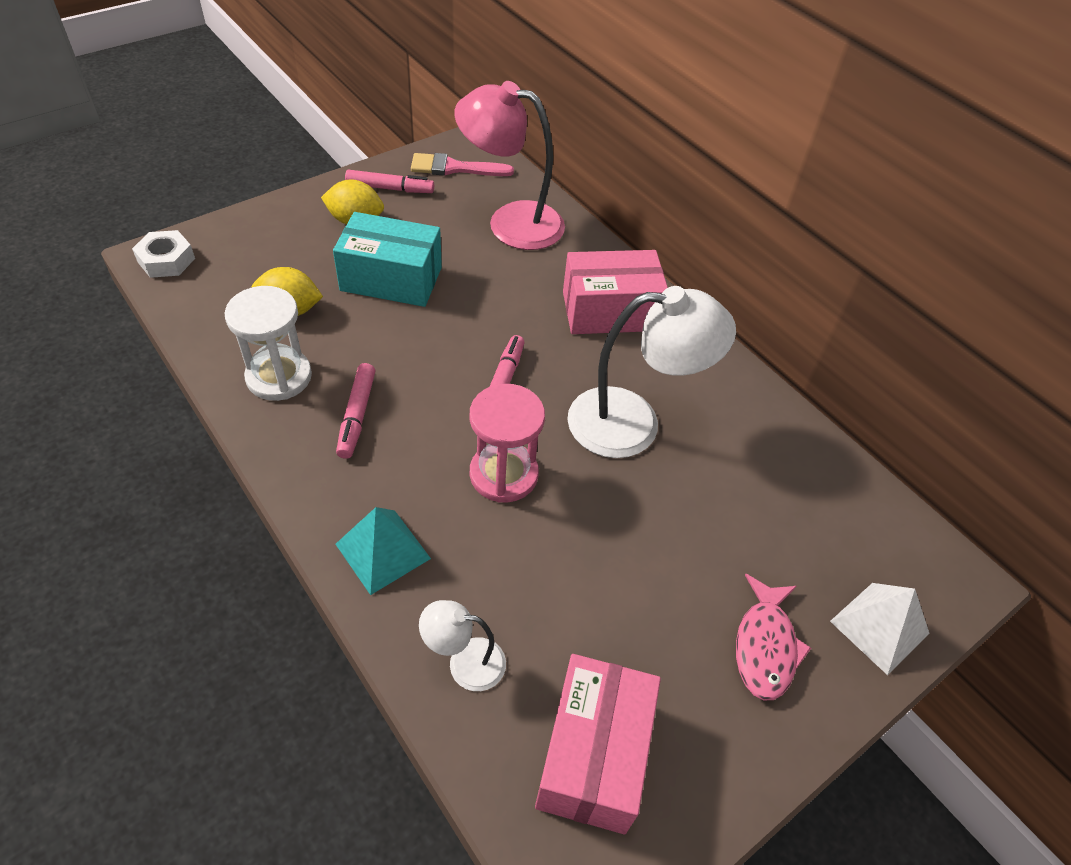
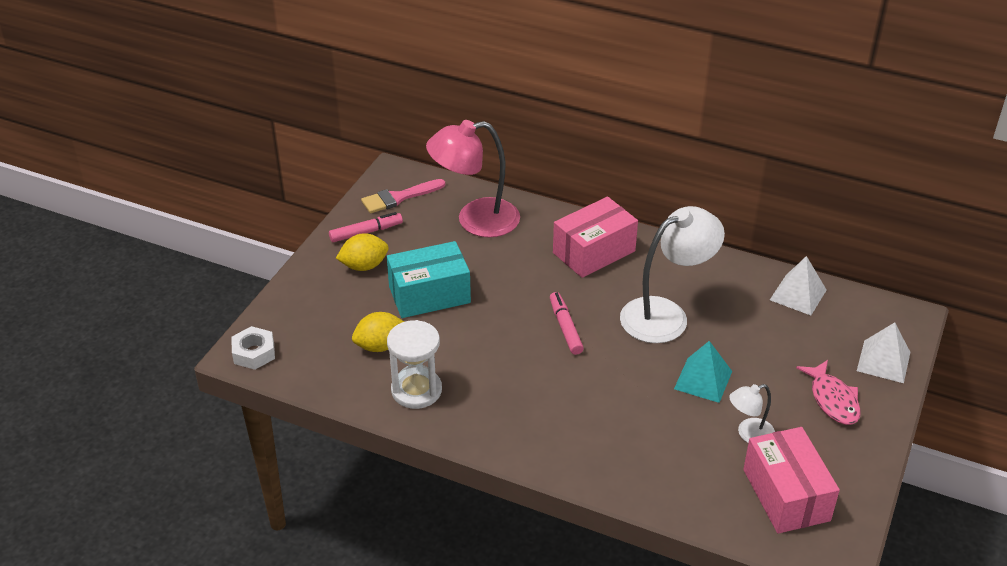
camera: 25 degrees left, 10 degrees down
pink marker [336,363,376,459] -> none
turquoise pyramid [336,507,431,595] -> turquoise pyramid moved to [674,341,732,403]
white lamp [419,600,506,691] -> white lamp moved to [729,384,775,443]
pink hourglass [470,384,545,502] -> none
none -> white pyramid [770,256,827,315]

